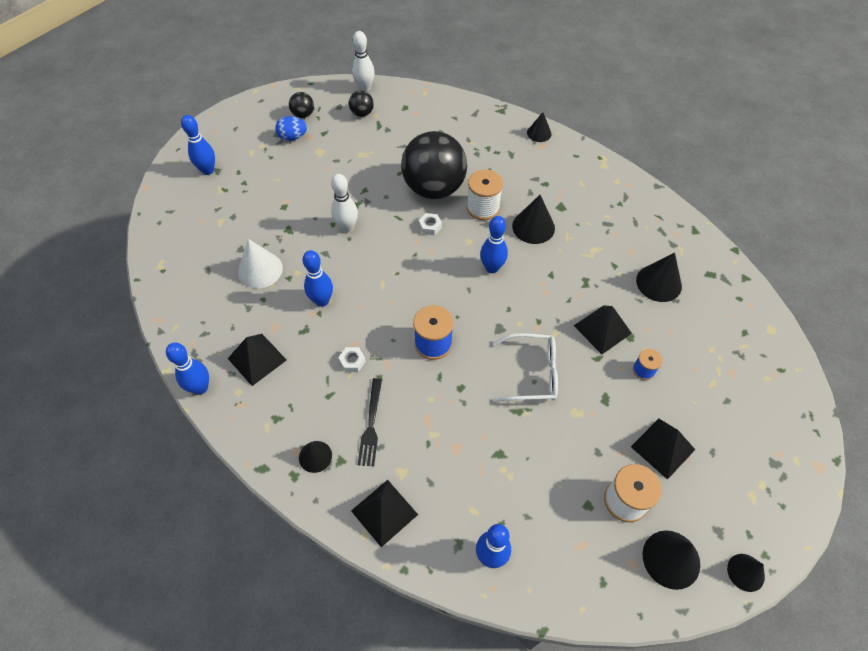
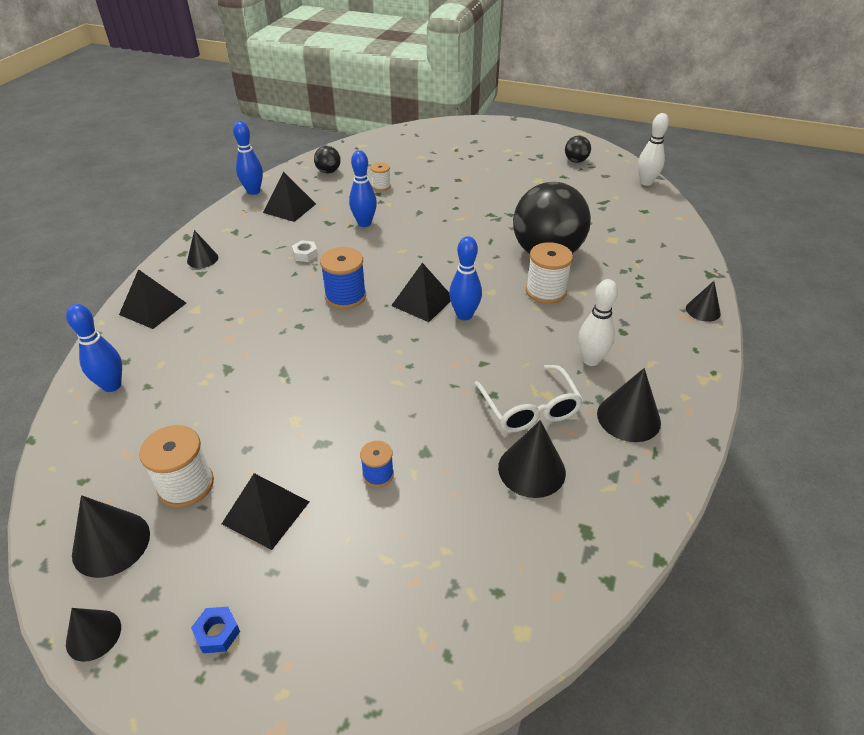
camera: 70 degrees right, 15 degrees down
blue bowling pin [181,115,215,175] -> none
white cone [238,239,283,289] -> white spool [370,162,391,191]
blue egg [275,116,307,141] -> none
white bowling pin [331,174,358,233] -> white bowling pin moved to [578,279,618,366]
black ball [349,90,374,117] -> black ball moved to [314,146,341,174]
black fork [358,378,382,466] -> none
white nut [419,213,442,235] -> none
white glasses [493,333,558,402] -> white glasses moved to [474,365,583,432]
black cone [512,195,555,244] -> black cone moved to [597,368,661,442]
black pyramid [574,305,632,354] -> black pyramid moved to [391,263,451,322]
none -> blue nut [191,607,240,653]

